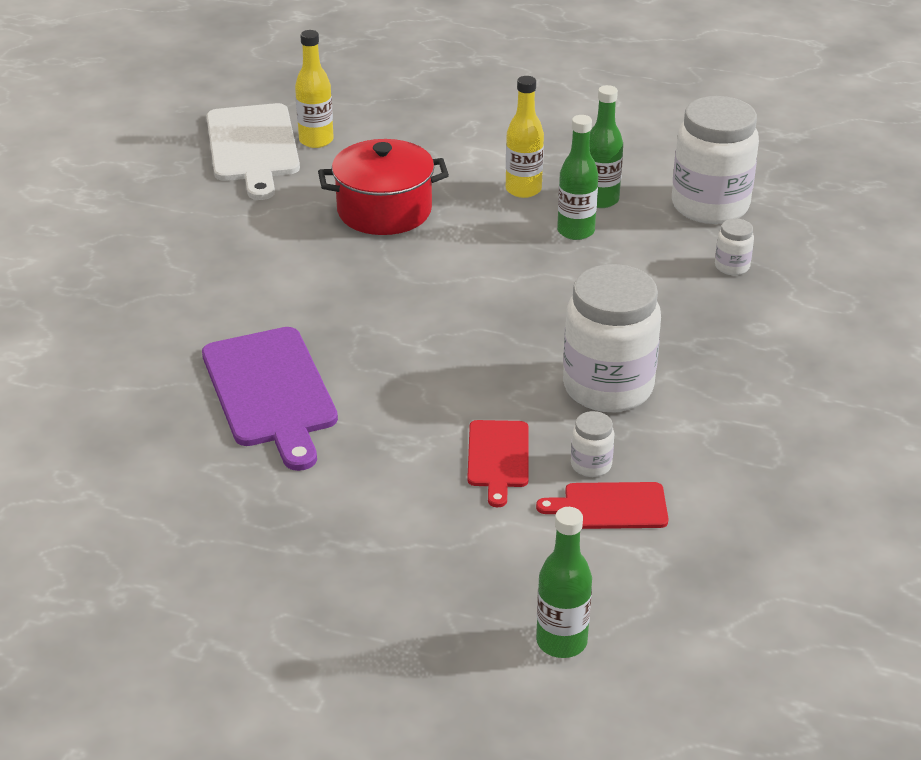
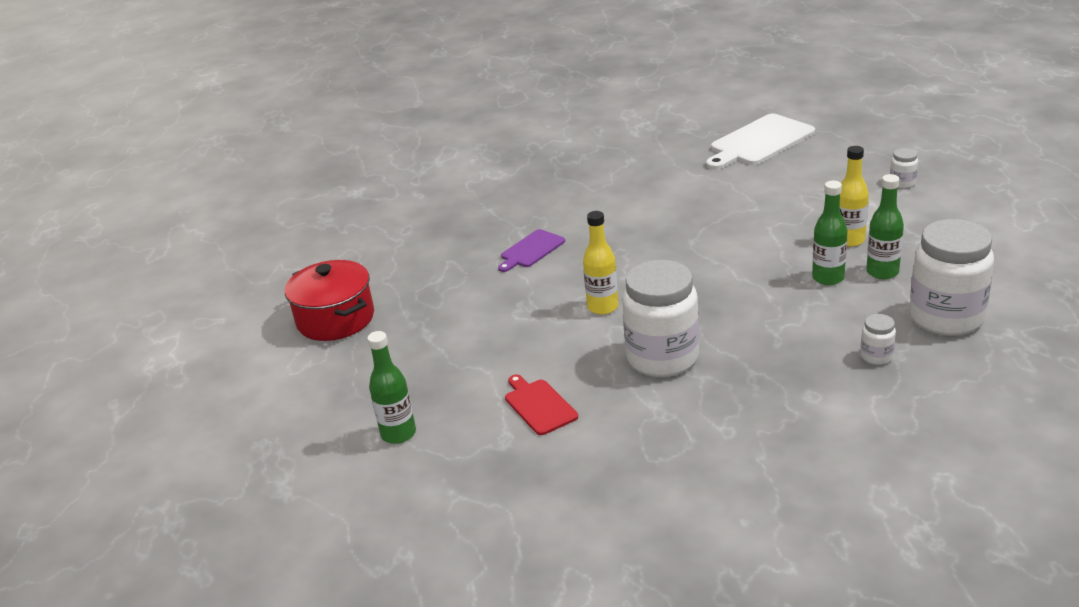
camera: 65 degrees right, 5 degrees down
purple cutting board [202,327,338,471] -> purple cutting board [498,229,565,272], size x0.55
yellow bottle [295,30,334,148] -> yellow bottle moved to [583,211,619,315]
red pot [318,139,449,235] -> red pot moved to [285,260,374,341]
red cutting board [467,420,529,507] -> none
white jar [571,411,614,477] -> white jar moved to [890,148,918,189]

